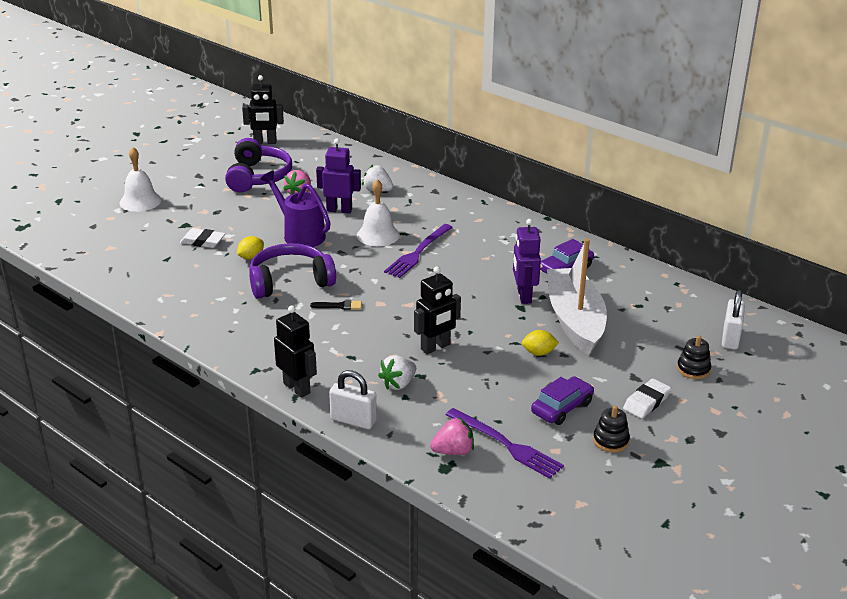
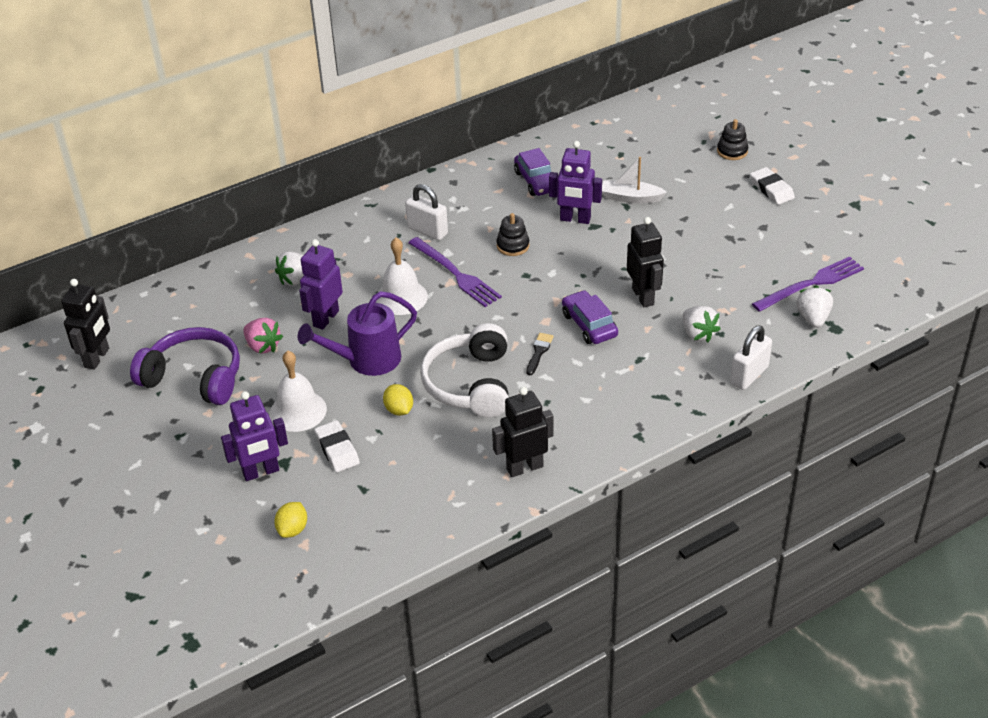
camera: 70 degrees left, 10 degrees up
white bell [120,147,161,212] -> white bell moved to [270,351,327,432]
white eraser [180,228,225,248] -> white eraser turned 60 degrees counterclockwise [314,420,360,472]
purple headphones [249,243,336,299] -> white headphones [420,323,509,418]
black robot [274,306,317,398] -> black robot moved to [492,387,554,477]
pink strawberry [430,417,474,455] -> white strawberry [796,286,833,328]
yellow lemon [522,330,559,356] -> yellow lemon moved to [274,502,307,538]
purple car [531,376,594,425] -> purple car moved to [562,290,618,344]
white boat [547,238,607,355] -> white boat [602,157,667,203], size x0.48
black stacking toy [593,406,630,453] -> black stacking toy moved to [497,213,530,256]
white padlock [722,290,745,350] -> white padlock moved to [405,184,448,240]
none -> purple robot [221,391,288,481]

